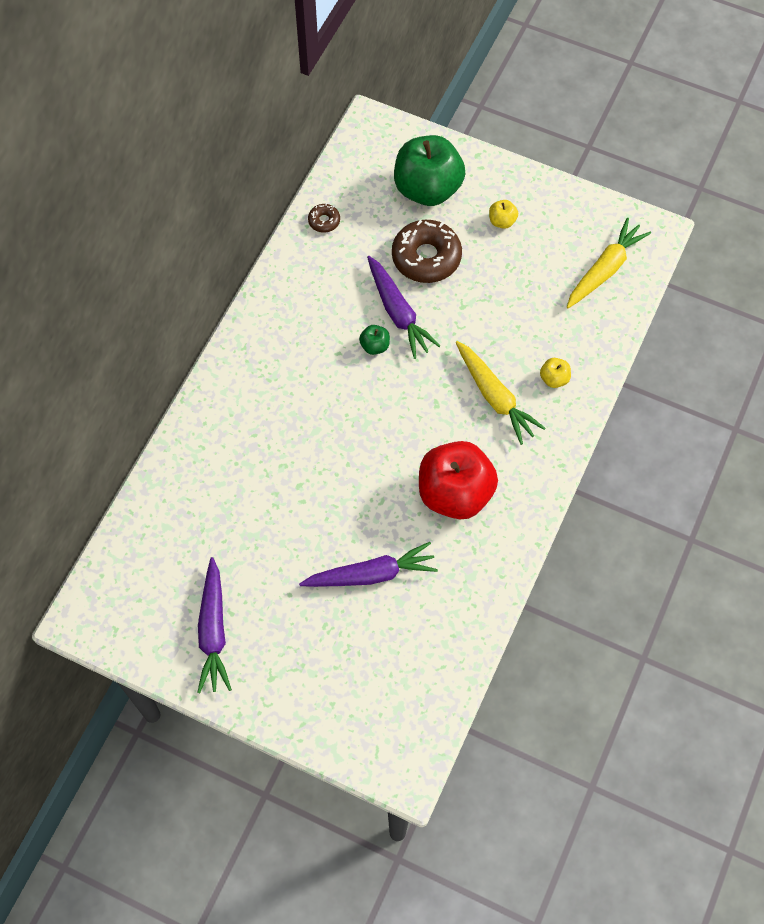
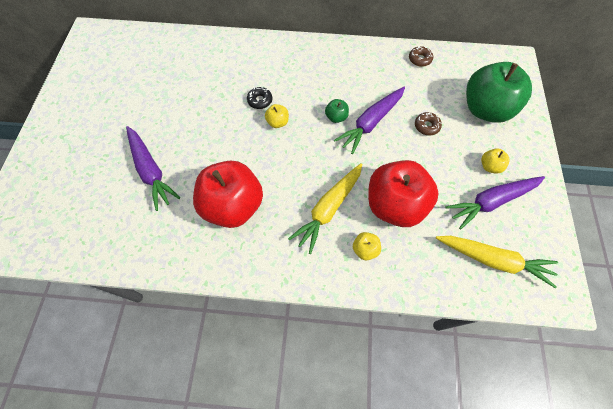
camera: 70 degrees right, 0 degrees up
purple carrot [197,557,232,693] -> purple carrot moved to [445,176,545,229]
brown donut [392,220,462,283] -> brown donut [415,112,442,135], size x0.47
none -> black donut [247,87,272,109]
none -> yellow apple [265,104,289,128]
none -> red apple [368,160,439,227]

